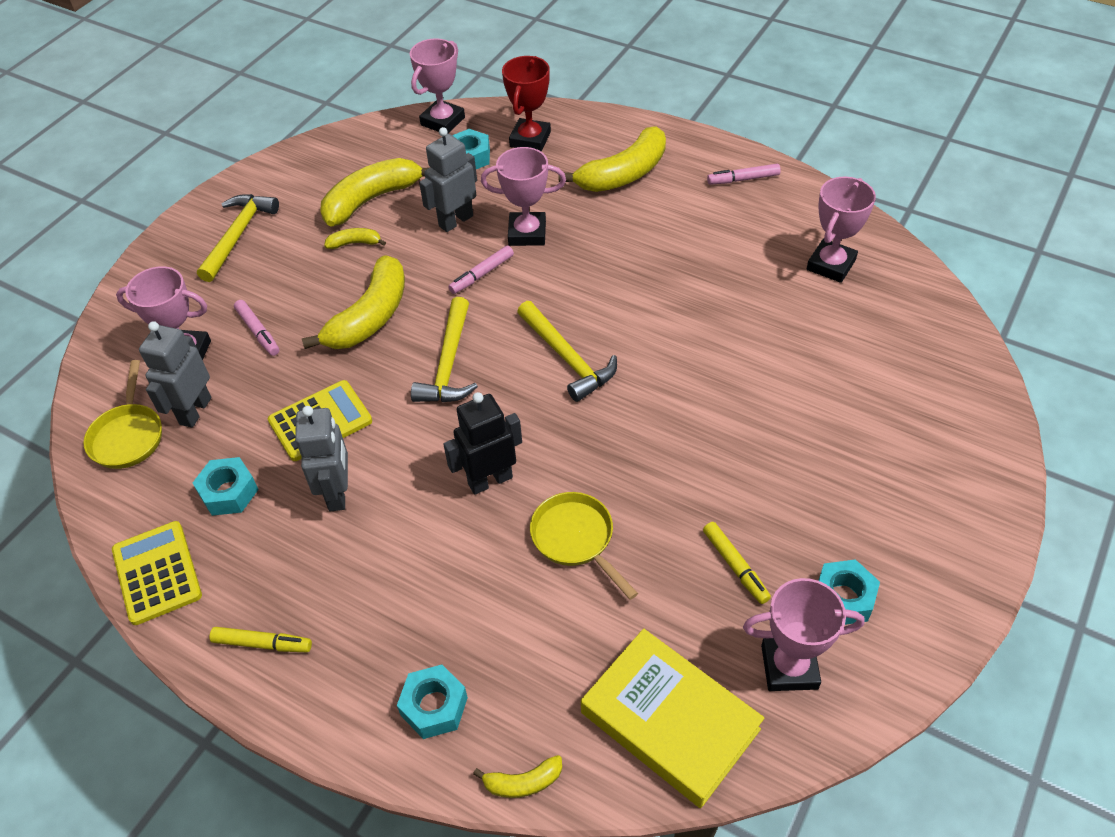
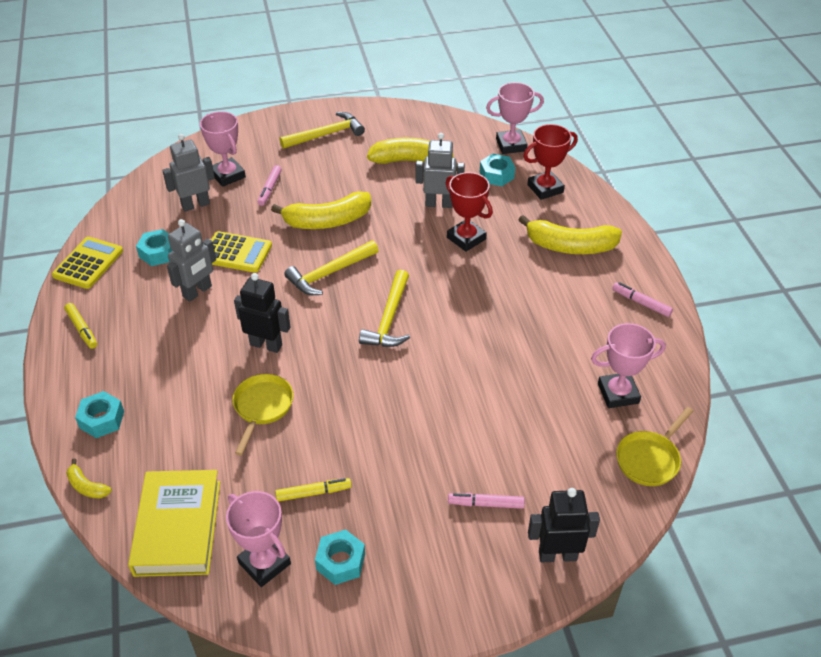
camera: 45 degrees right, 5 degrees down
yellow pan [83,360,162,469] -> yellow pan moved to [616,407,693,486]
yellow banana [324,228,386,249] -> none
pink marker [448,245,514,294] -> pink marker moved to [448,493,525,509]
pink trophy [481,147,566,246] -> red trophy [446,172,493,252]
yellow marker [703,522,771,604] -> yellow marker turned 120 degrees counterclockwise [275,478,352,502]
none -> black robot [528,488,600,562]

